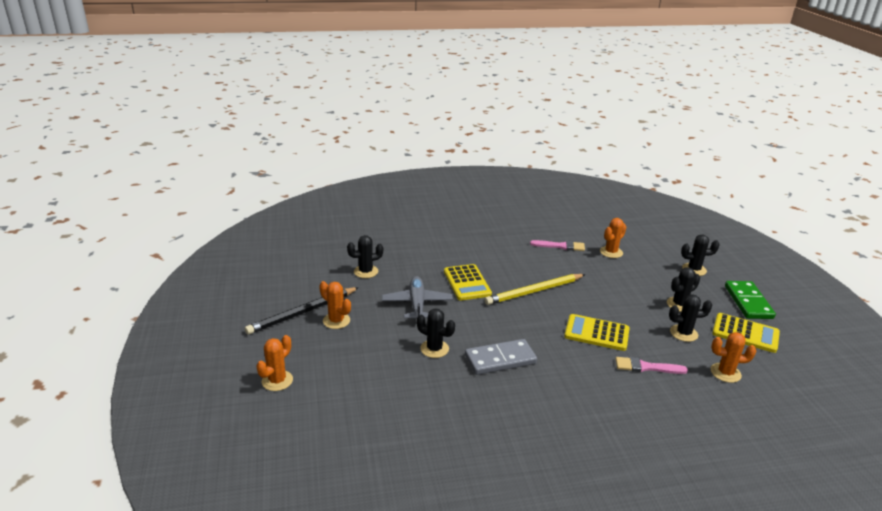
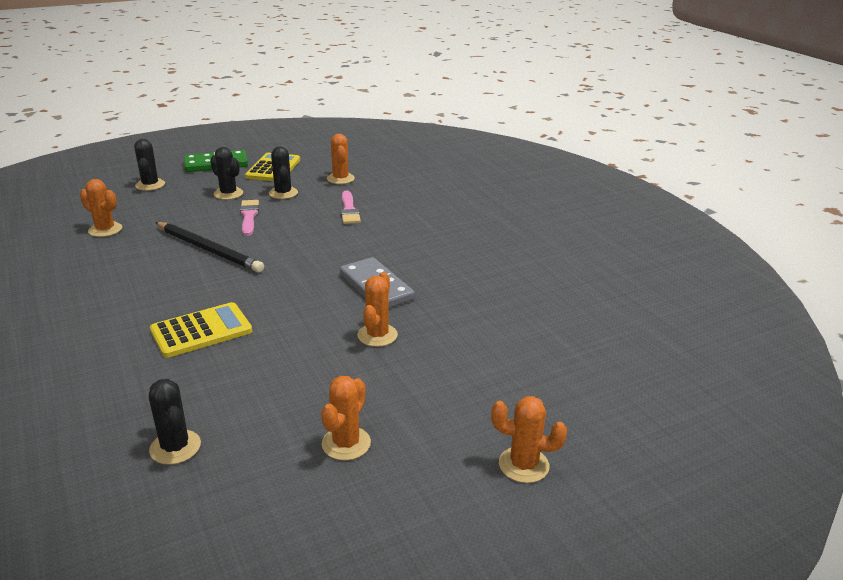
camera: 105 degrees left, 0 degrees up
black pencil [245,287,359,335] -> black pencil moved to [155,222,264,273]
grey plane [382,276,453,319] -> none
black cactus [417,309,455,358] -> orange cactus [357,272,398,347]
yellow pencil [484,274,586,305] -> none
pink brush [530,240,585,251] -> pink brush moved to [240,200,259,236]
yellow calculator [564,314,630,351] -> none

